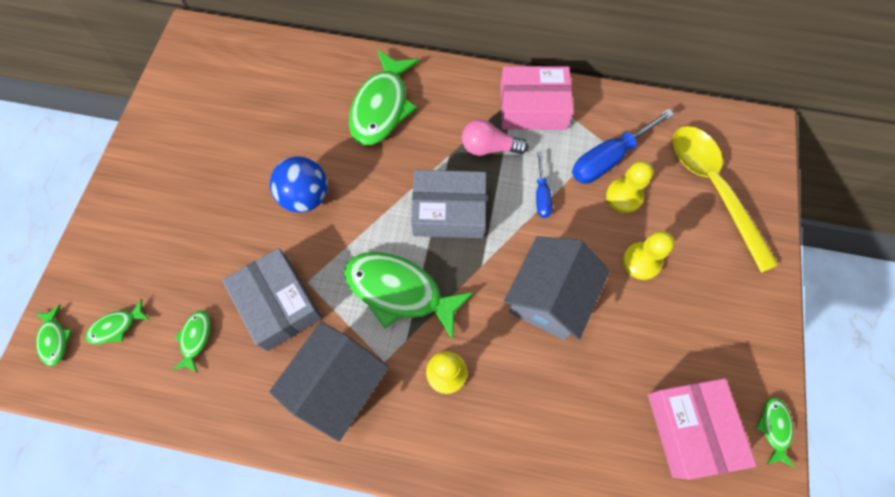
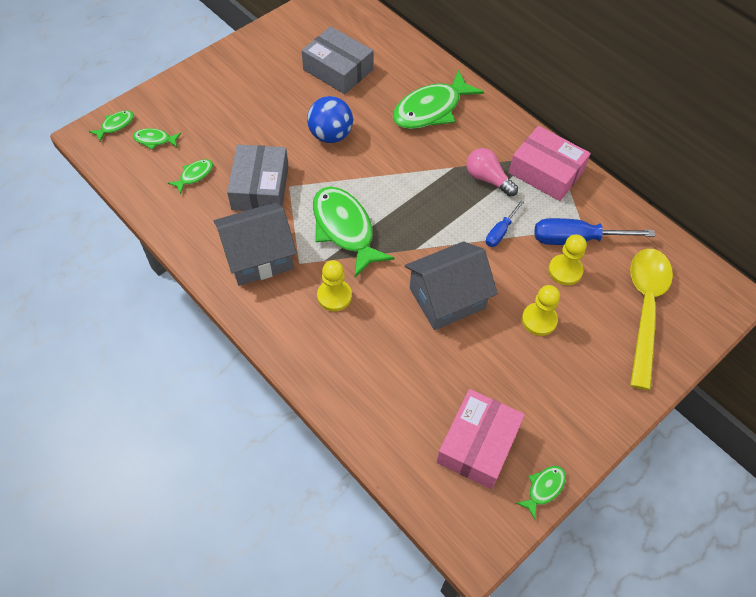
camera: 35 degrees right, 10 degrees down
green fish [35,305,72,366] -> green fish turned 150 degrees counterclockwise [89,110,134,142]
grey box [411,170,487,238] -> grey box moved to [302,26,373,94]

